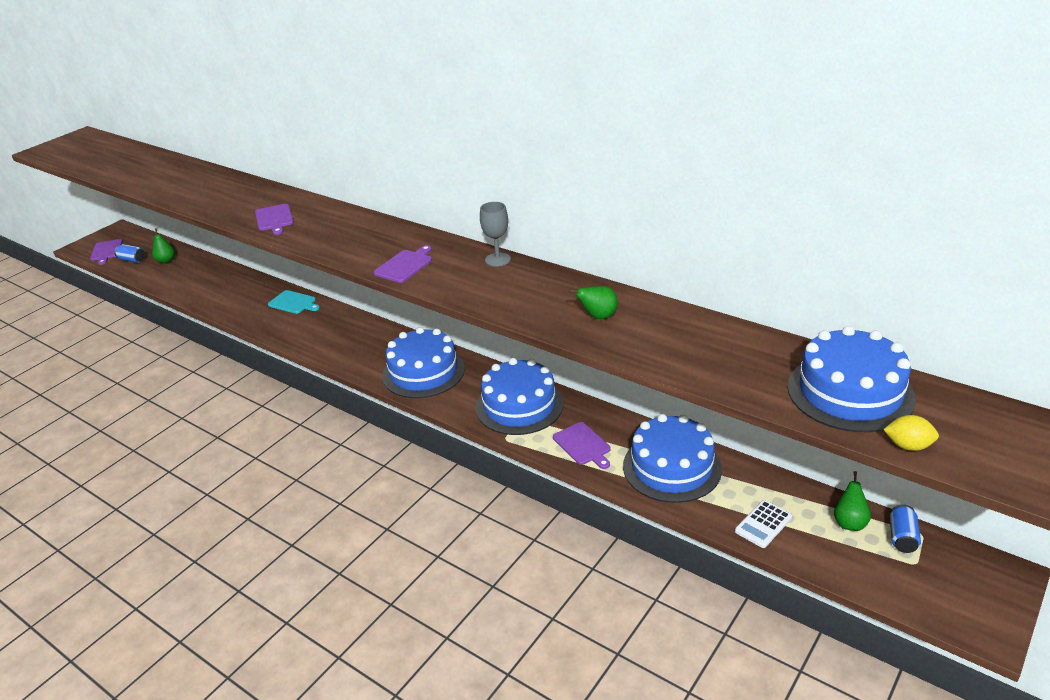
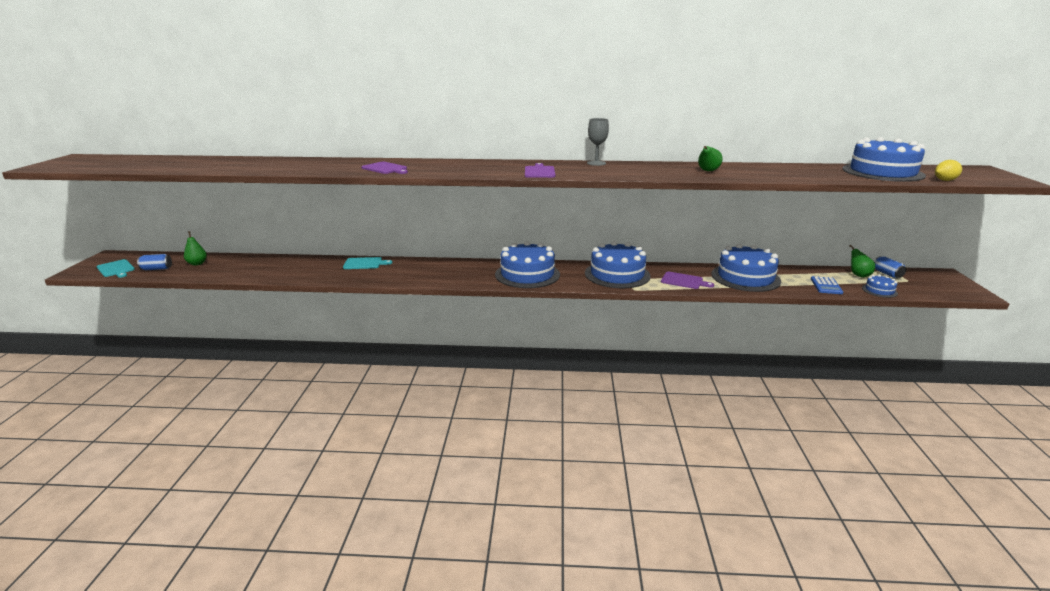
camera: 35 degrees left, 10 degrees down
purple cutting board [90,239,123,265] -> turquoise cutting board [97,259,135,278]
white calculator [735,500,792,548] -> blue calculator [811,276,843,294]
none -> blue cake [862,274,898,298]

